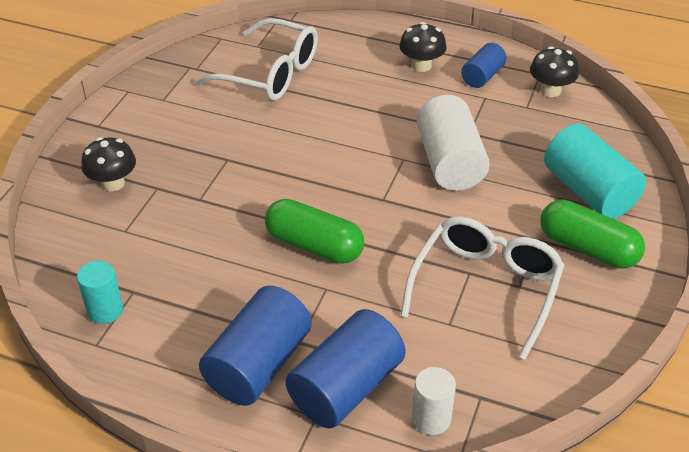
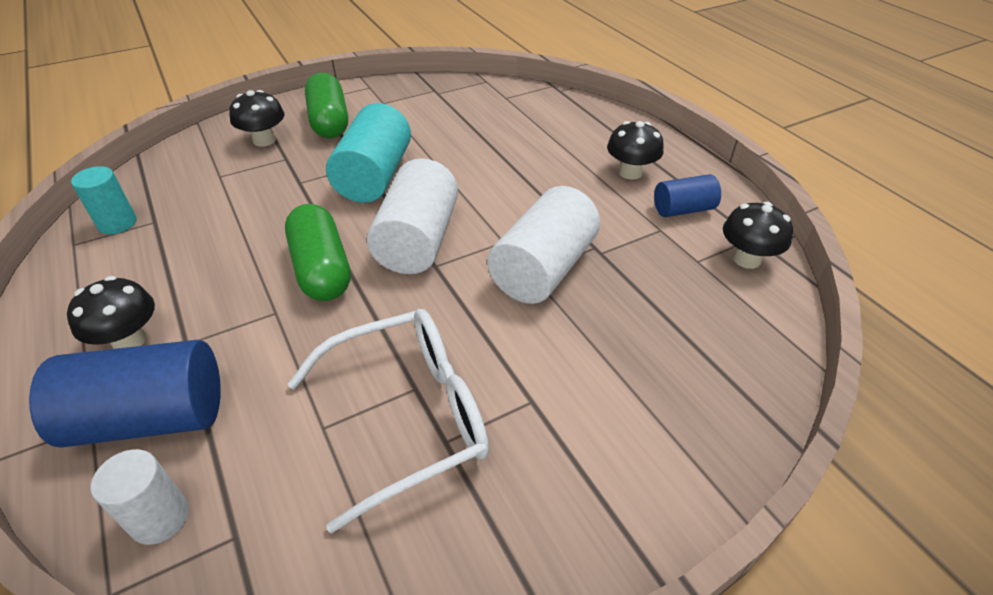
camera: 40 degrees right, 0 degrees up
white glasses [195,18,318,101] -> none
blue cylinder [199,286,312,406] -> black mushroom [67,276,155,349]
green capsule [540,200,645,269] -> green capsule moved to [305,73,348,138]
turquoise cylinder [544,124,646,219] -> turquoise cylinder moved to [326,103,411,203]
none -> white cylinder [367,158,458,274]

